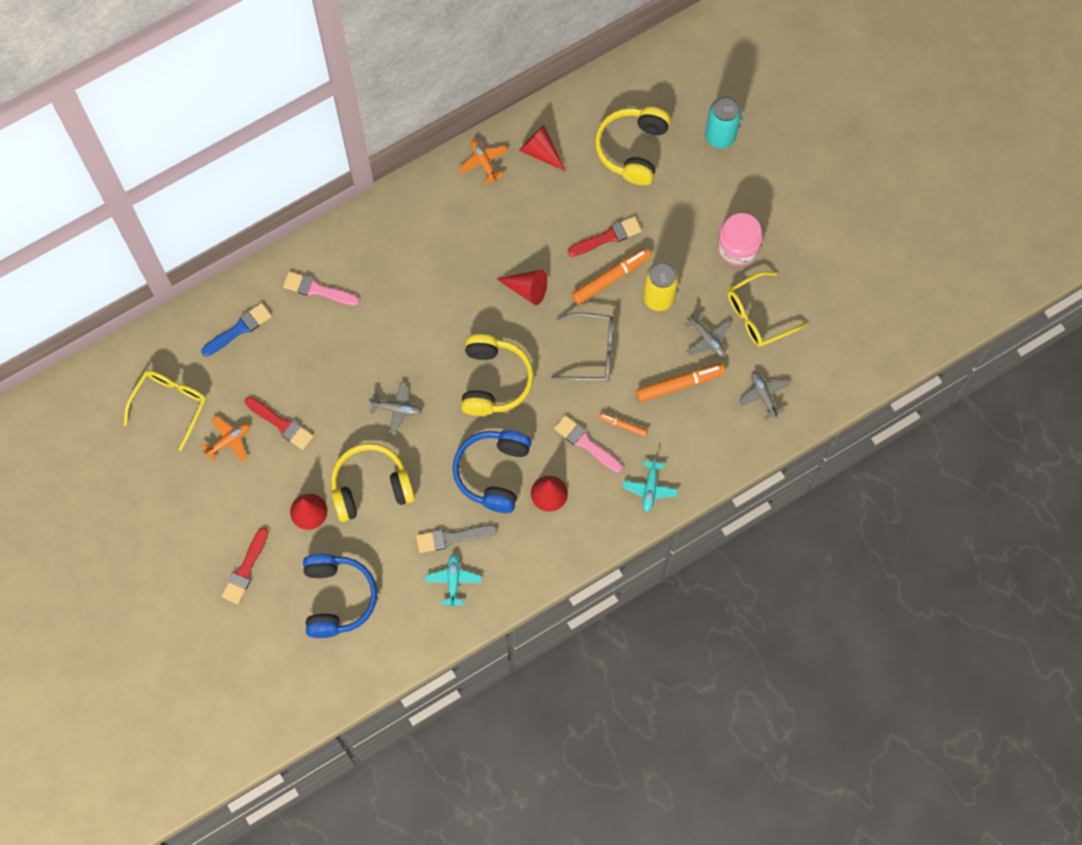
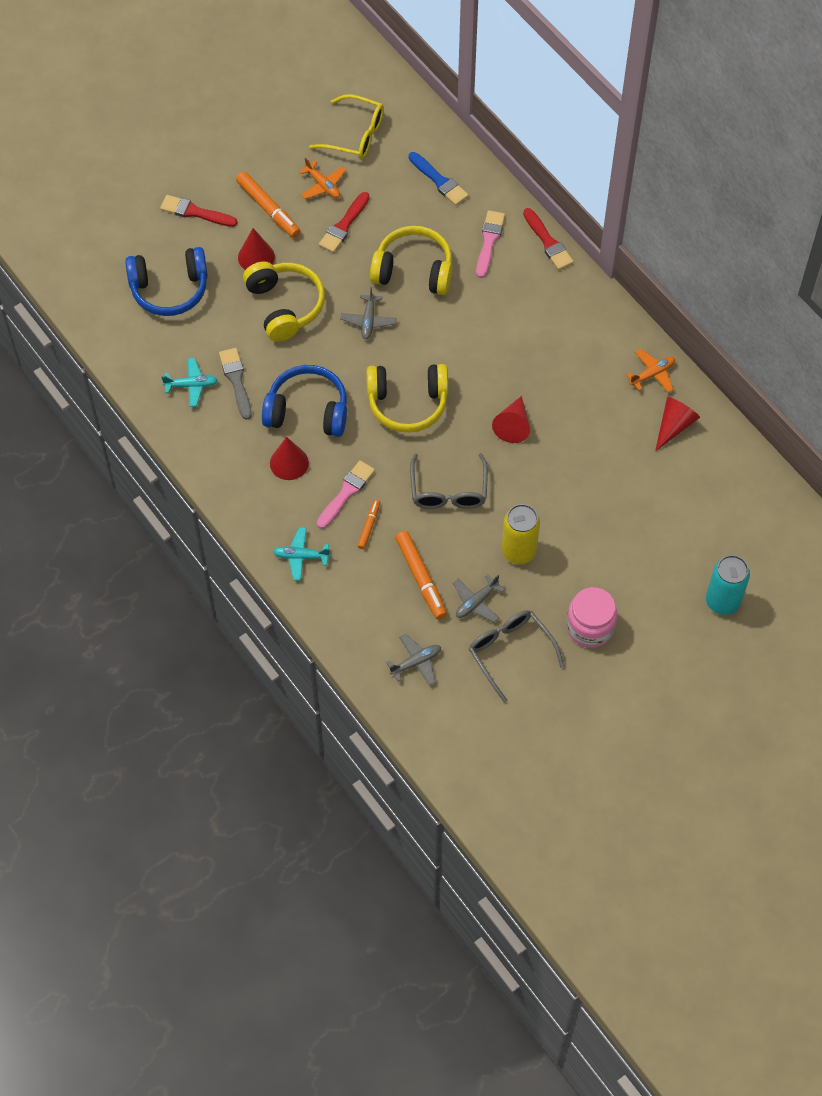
camera: 85 degrees right, 10 degrees down
red brush [568,216,642,256] -> red brush moved to [523,208,574,270]
orange marker [572,248,651,304] -> orange marker moved to [236,172,300,238]
yellow headphones [595,107,671,185] -> yellow headphones moved to [370,226,452,295]
yellow glasses [728,272,808,347] -> grey glasses [469,610,564,703]

